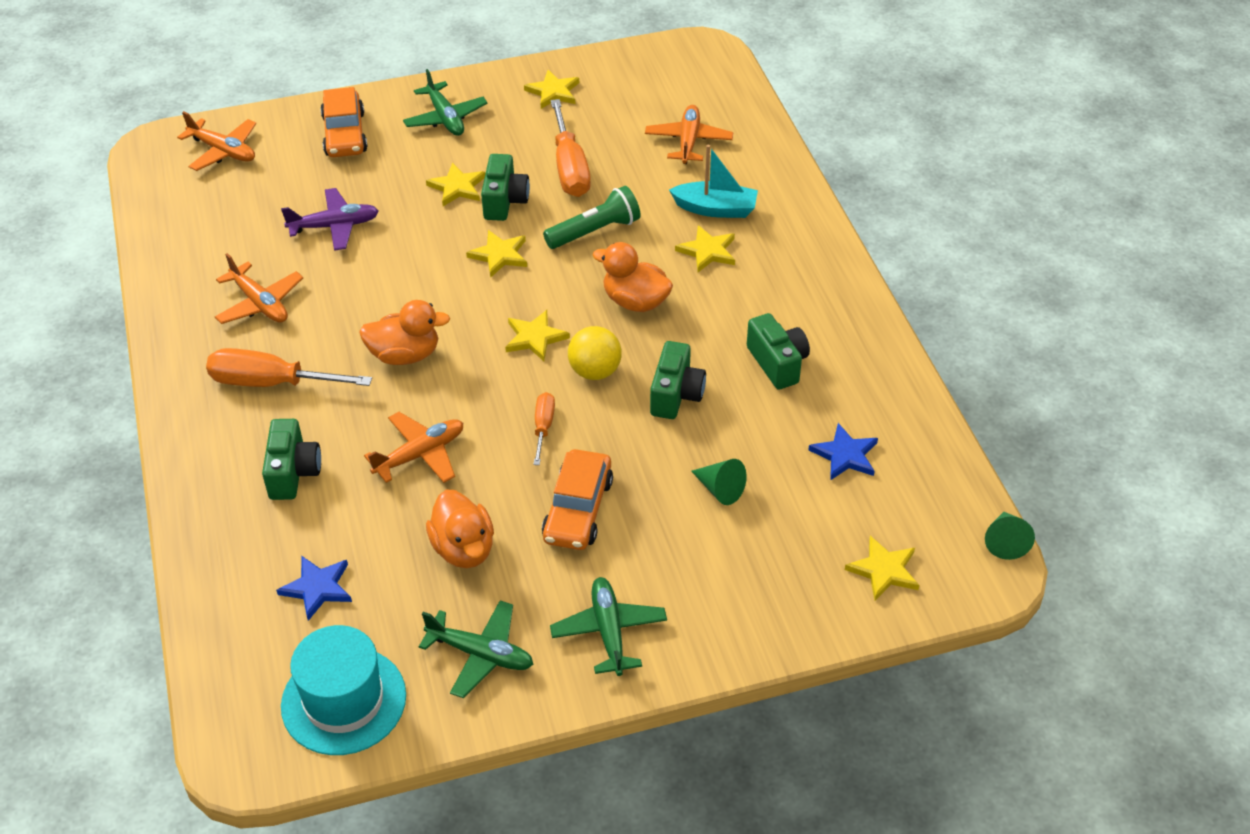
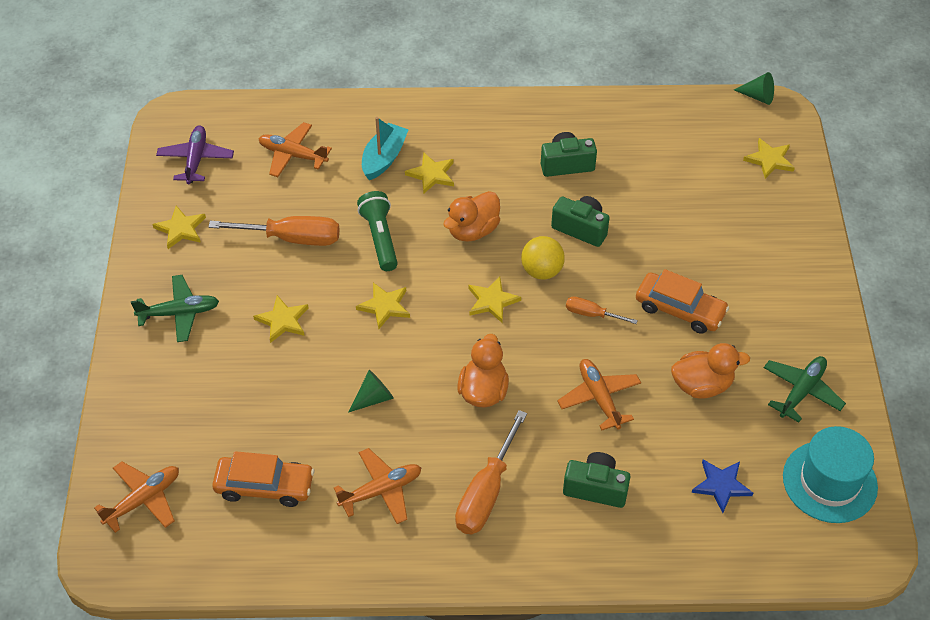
camera: 75 degrees left, 5 degrees up
purple plane [281,188,379,251] -> purple plane moved to [156,125,234,184]
orange car [320,87,368,157] -> orange car moved to [212,451,314,507]
green camera [481,154,530,221] -> none
green plane [550,577,667,676] -> none
green cone [691,459,747,505] -> green cone moved to [348,370,394,413]
blue star [808,423,878,481] -> none

